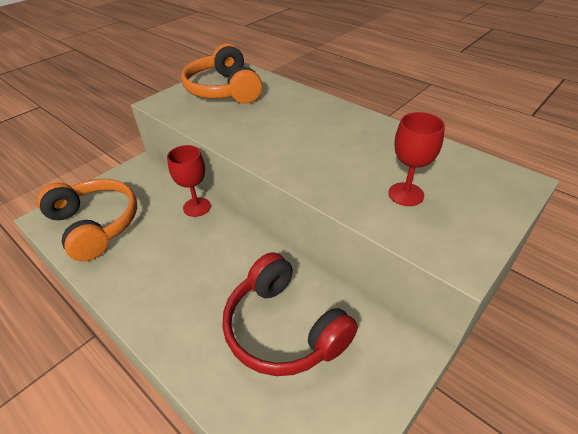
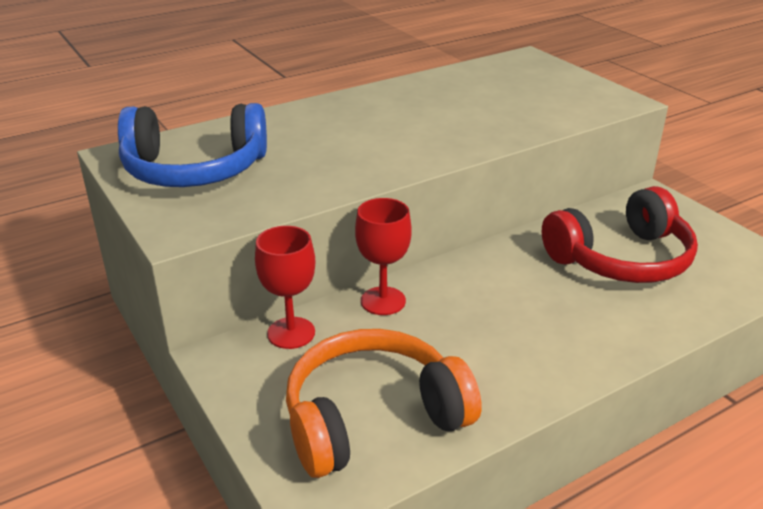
camera: 75 degrees left, 10 degrees down
orange headphones [181,43,262,104] -> blue headphones [118,103,267,187]
red goblet [388,112,445,206] -> red goblet moved to [255,226,315,349]

